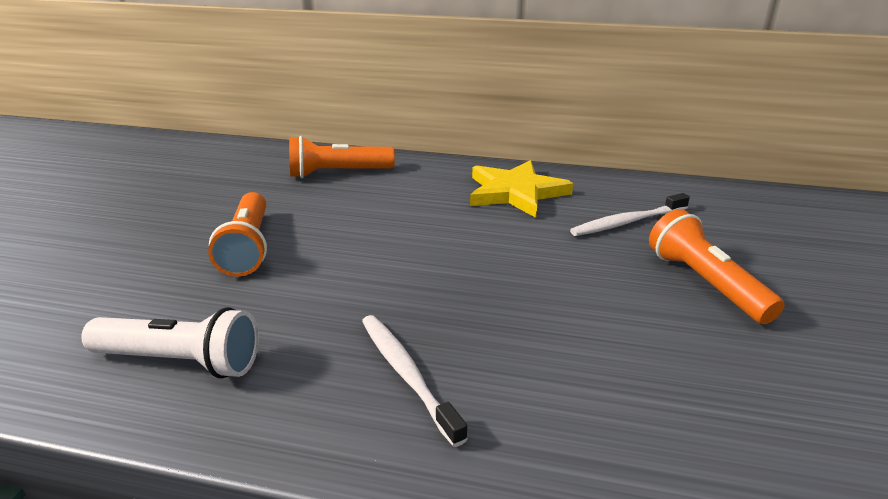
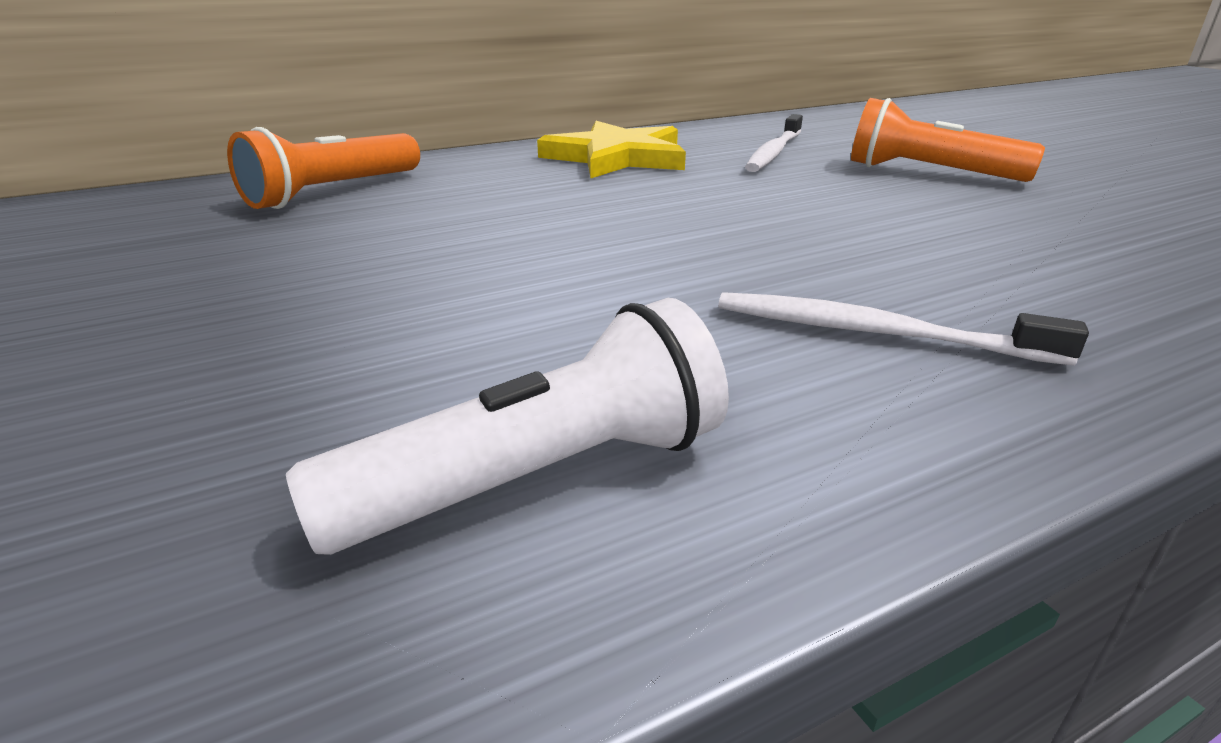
camera: 40 degrees left, 0 degrees up
orange flashlight [208,192,267,277] -> none

